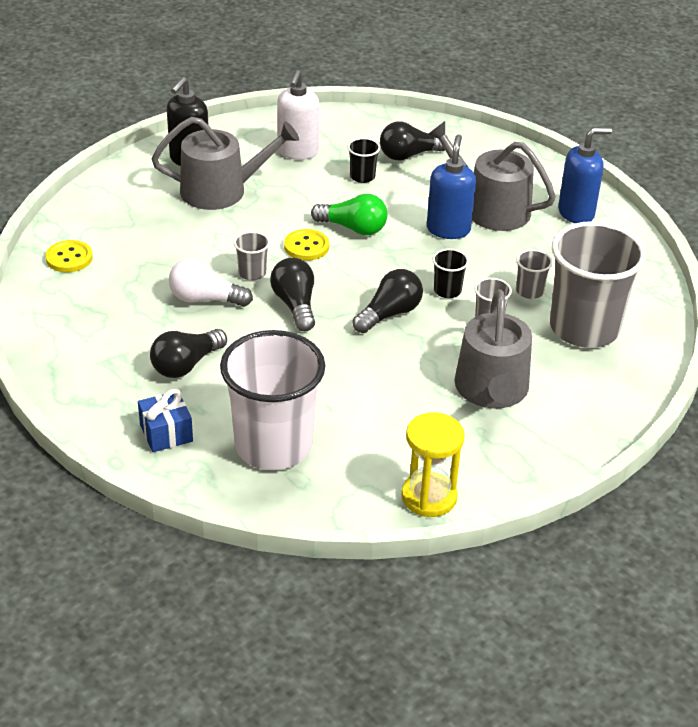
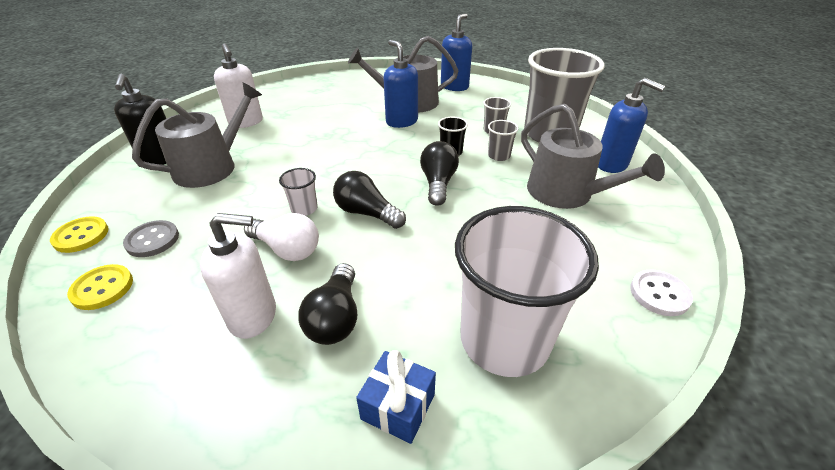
camera: 40 degrees left, 0 degrees up
white light bulb [169,258,253,307] -> white light bulb turned 120 degrees counterclockwise [244,213,319,261]
grey cup [234,231,270,280] -> white cup [279,168,318,216]
yellow button [284,229,329,261] -> yellow button moved to [50,216,109,253]
green light bulb [311,194,388,235] -> none
black cup [348,138,380,183] -> none
black light bulb [380,121,448,160] -> none
yellow hourglass [401,412,465,517] -> white button [630,270,693,316]
none -> grey button [123,220,179,257]
none -> white soap dispenser [200,213,276,339]
none -> blue soap dispenser [598,78,665,173]

